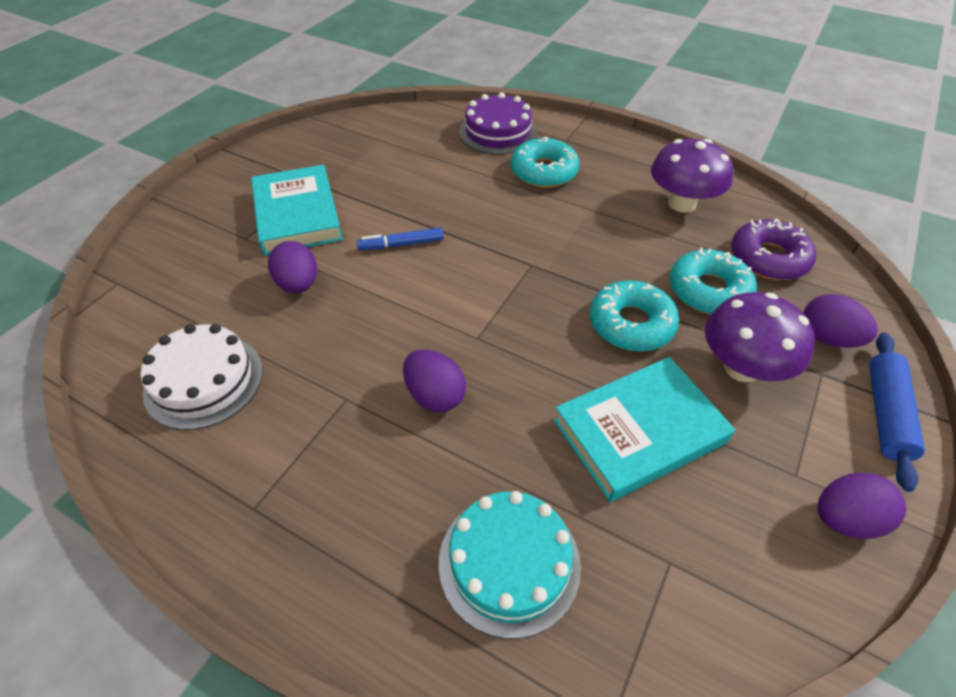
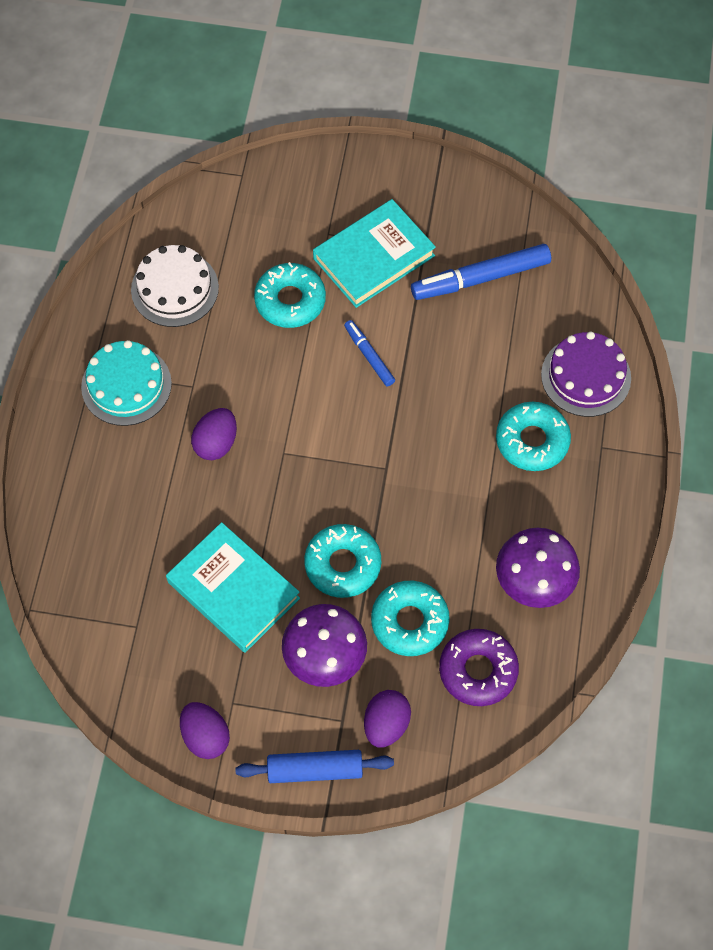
camera: 70 degrees right, 15 degrees up
purple egg [268,241,317,293] -> turquoise donut [254,262,326,328]
turquoise cake [439,491,581,639] -> turquoise cake moved to [81,340,172,426]
none -> blue marker [411,244,551,300]

